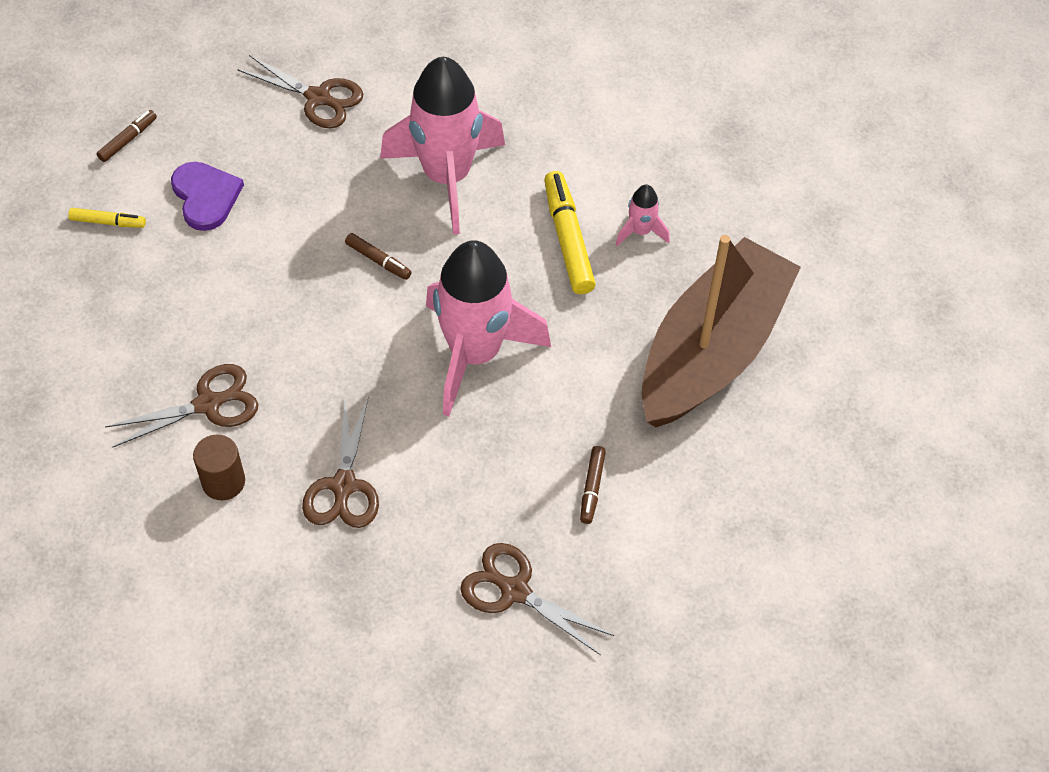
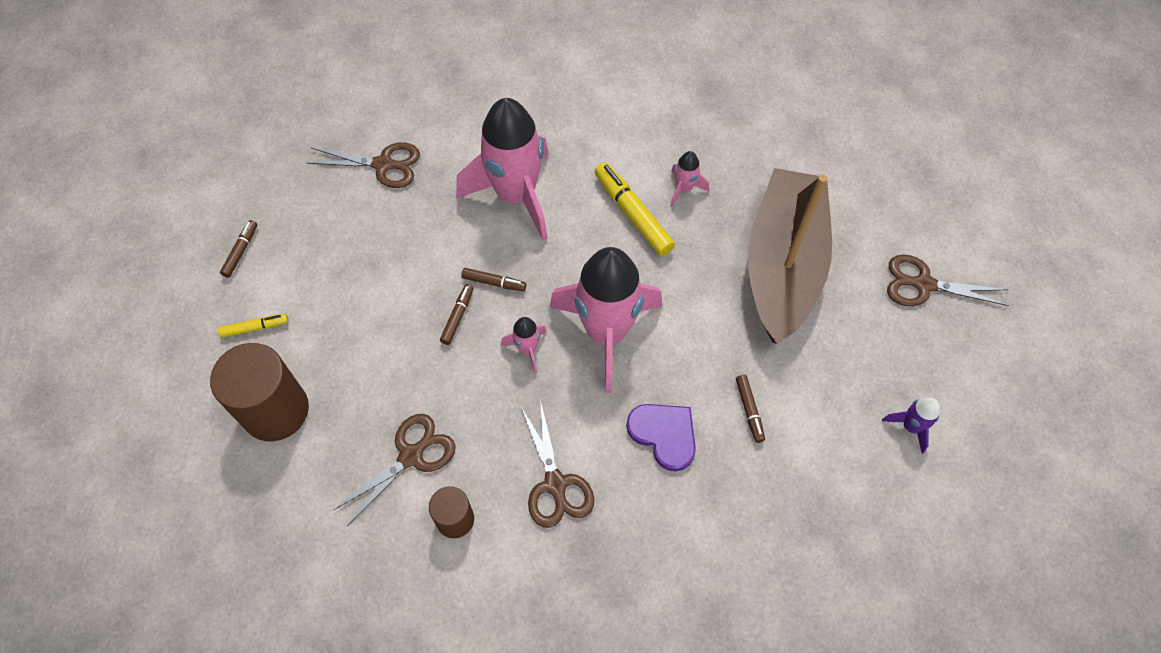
camera: 20 degrees left, 5 degrees up
purple heart [171,162,244,231] -> purple heart moved to [626,404,696,471]
brown scissors [460,543,614,655] -> brown scissors moved to [887,255,1009,306]
none -> brown cylinder [210,343,309,441]
none -> brown marker [440,284,474,345]
none -> pink rocket [501,317,547,373]
none -> purple rocket [882,397,940,454]

